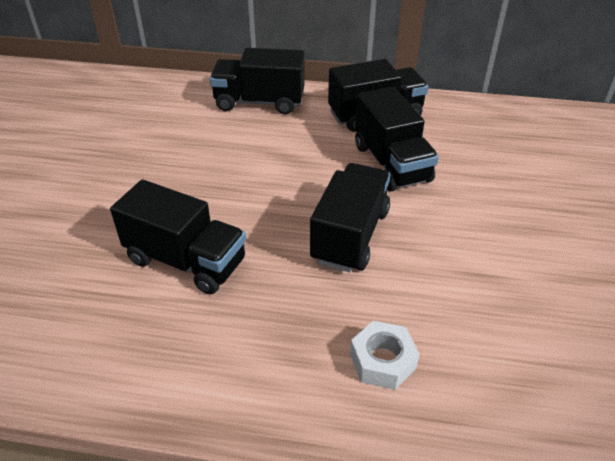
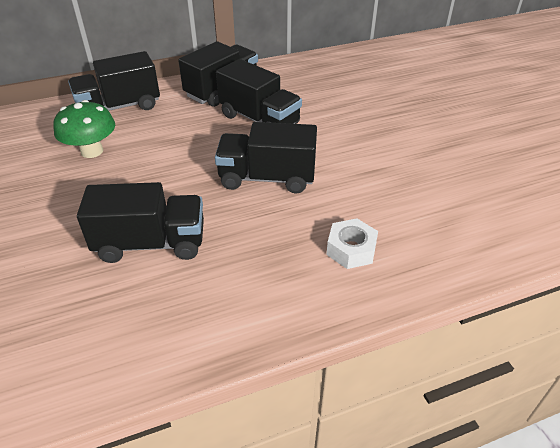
camera: 30 degrees left, 0 degrees up
black truck [310,163,390,272] -> black truck turned 75 degrees counterclockwise [215,122,317,194]
none -> green mushroom [53,100,115,158]

